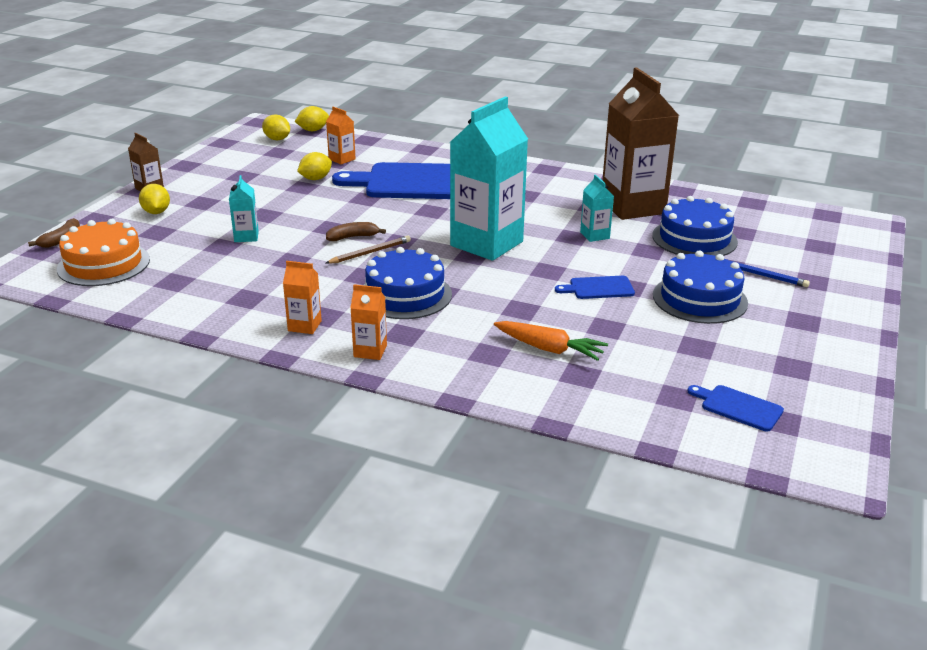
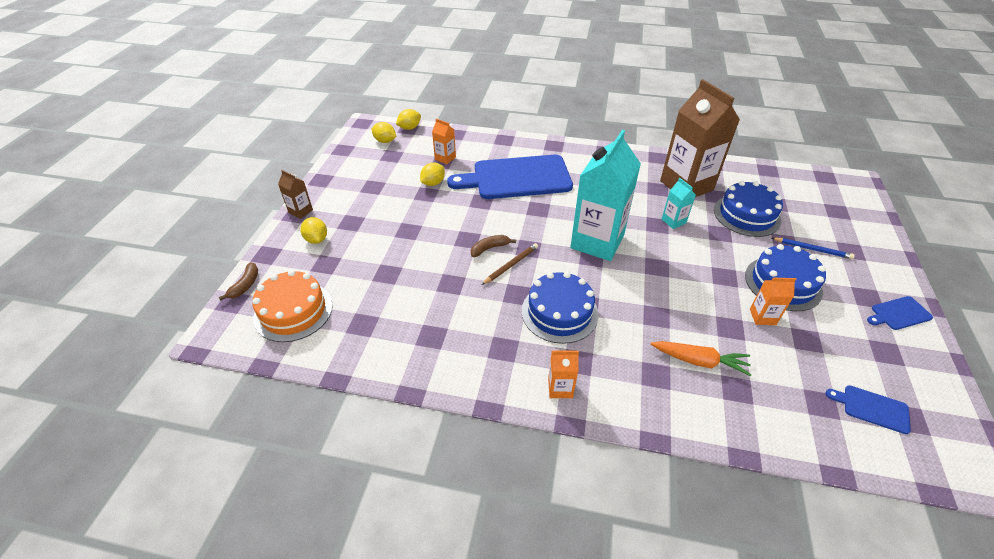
camera: 10 degrees left, 15 degrees up
turquoise carton [229,175,259,242] -> none
orange carton [283,261,322,334] -> orange carton moved to [750,278,796,325]
blue cutting board [555,276,635,299] -> blue cutting board moved to [867,296,933,330]

